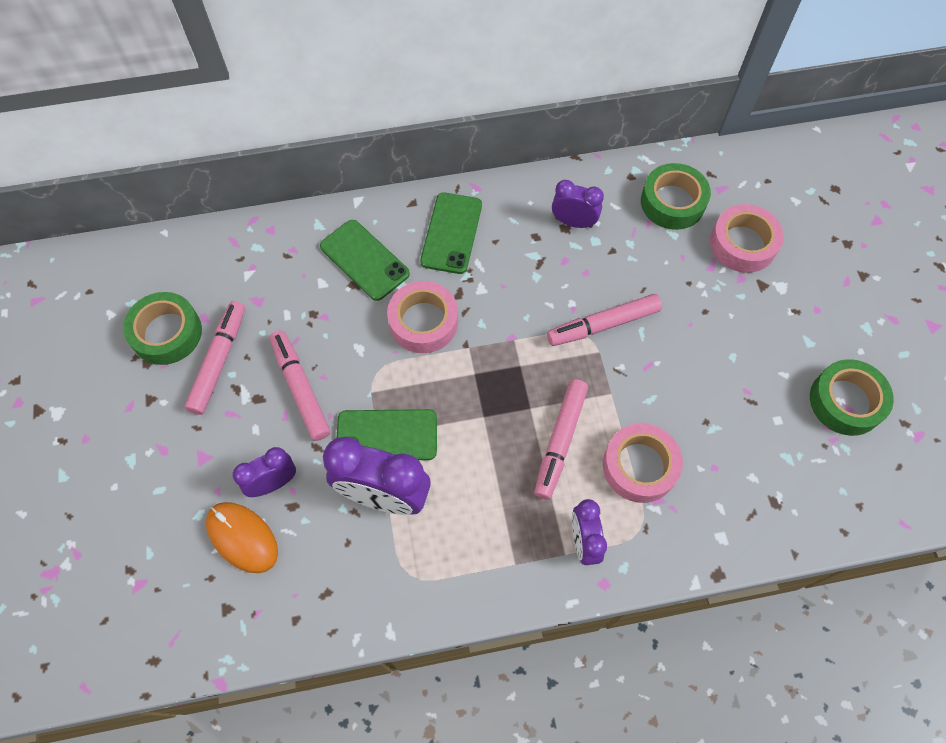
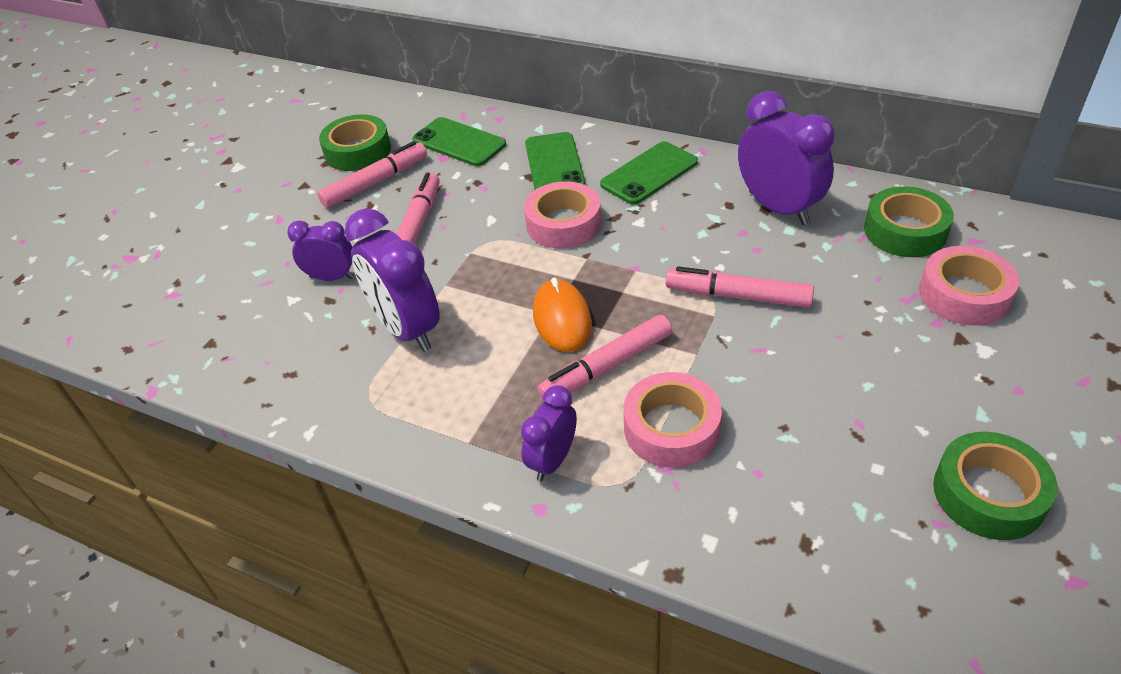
camera: 40 degrees right, 20 degrees down
orange mouse [206,502,278,573] -> orange mouse moved to [533,277,592,352]
green phone [337,409,437,460] -> green phone moved to [412,117,506,166]
purple clock [552,180,604,228] -> purple clock [738,91,835,225], size x1.73

